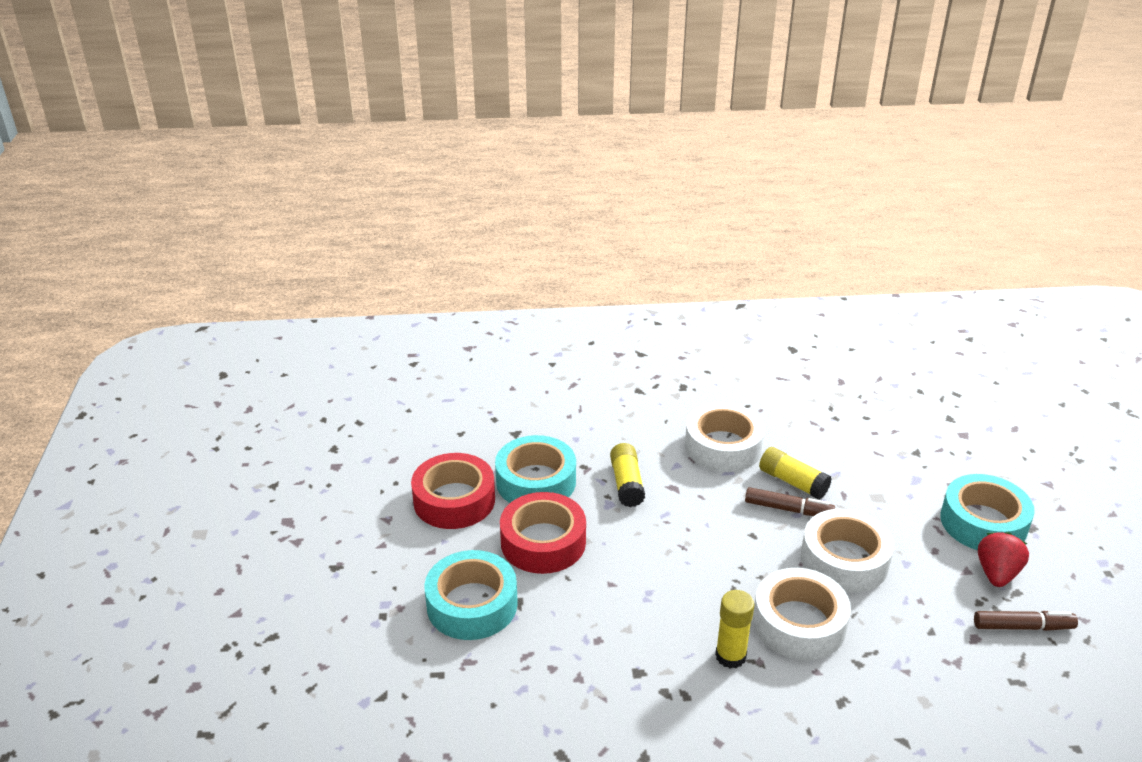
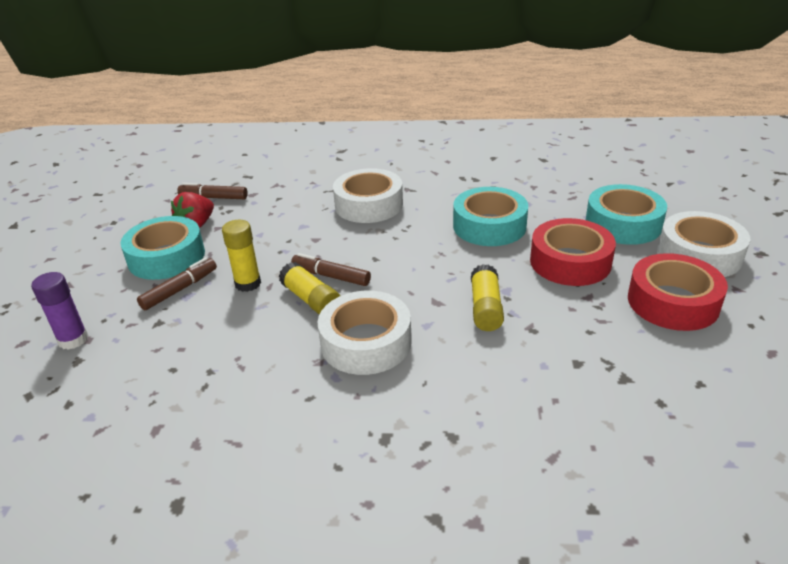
camera: 170 degrees left, 0 degrees up
turquoise tape [495,435,576,503] -> turquoise tape moved to [453,187,528,246]
yellow glue stick [715,590,754,669] -> yellow glue stick moved to [222,220,261,292]
white tape [801,509,894,593] -> white tape moved to [658,211,750,277]
none -> purple glue stick [31,272,88,350]
none -> brown marker [137,257,217,310]

